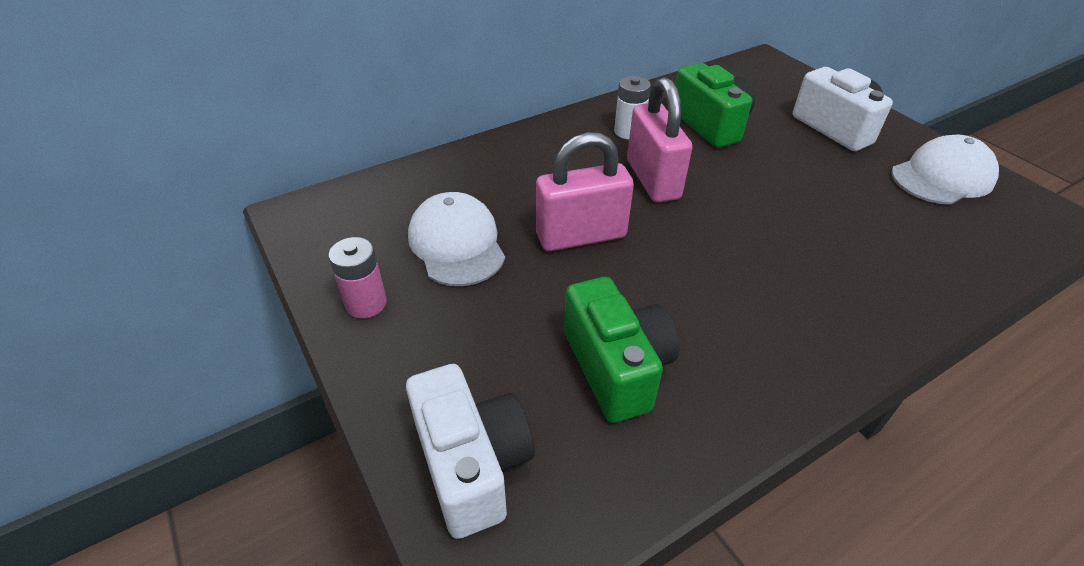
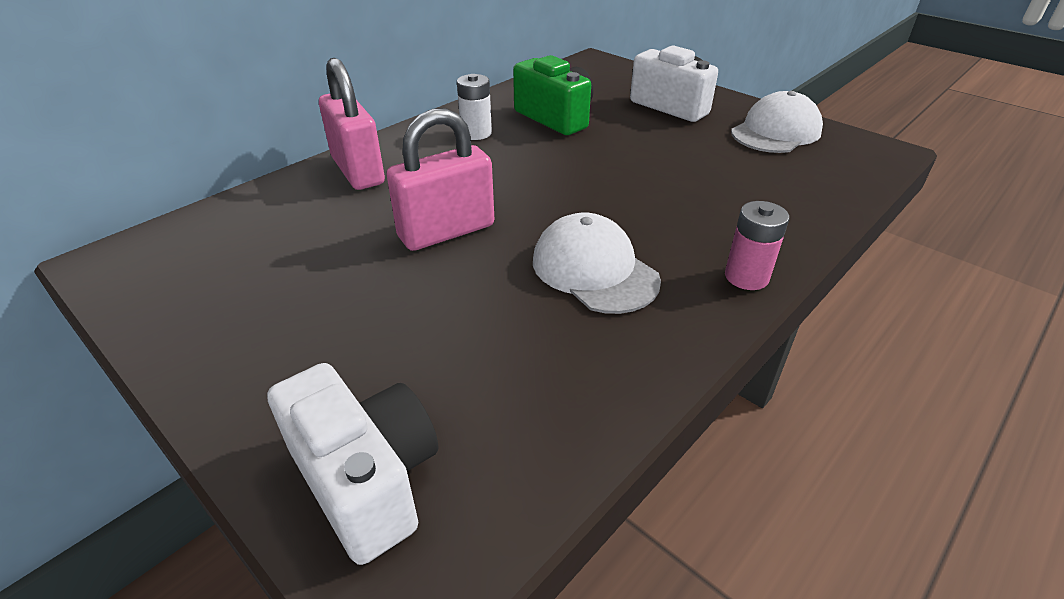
camera: 15 degrees left, 5 degrees down
pink battery [329,237,387,318] -> pink battery moved to [725,201,789,290]
white cap [408,192,505,286] -> white cap moved to [533,213,661,314]
green camera [564,277,680,423] -> none
pink padlock [627,77,692,203] -> pink padlock moved to [319,58,385,190]

